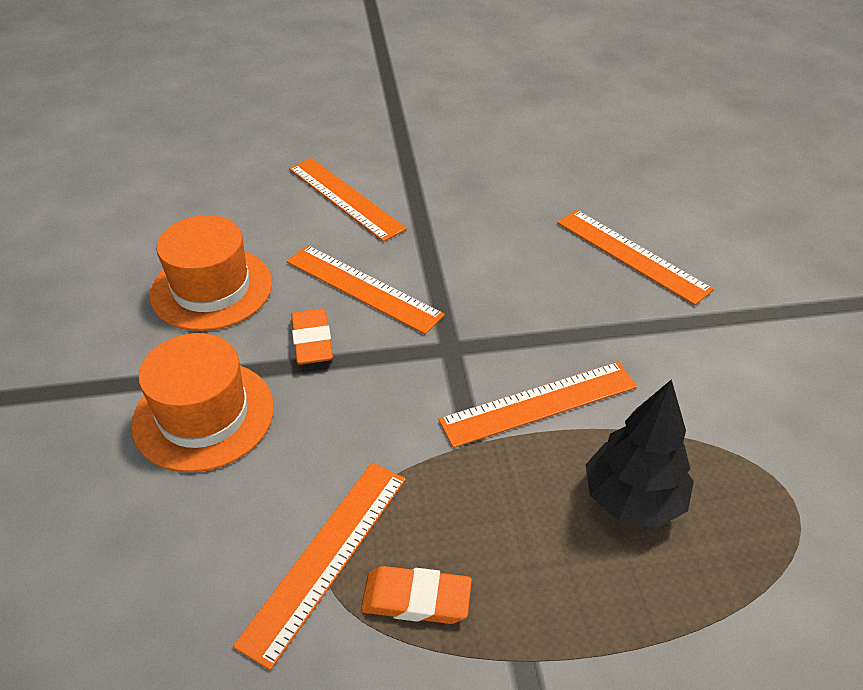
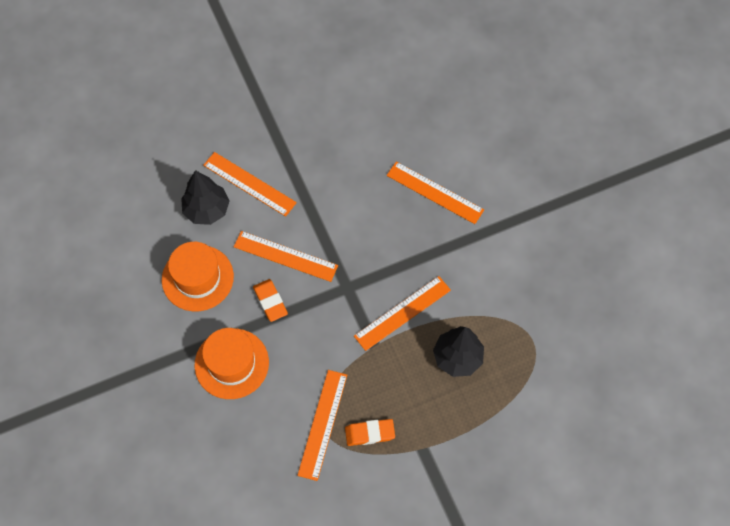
camera: 15 degrees left, 20 degrees up
none -> black tree [181,170,230,225]

